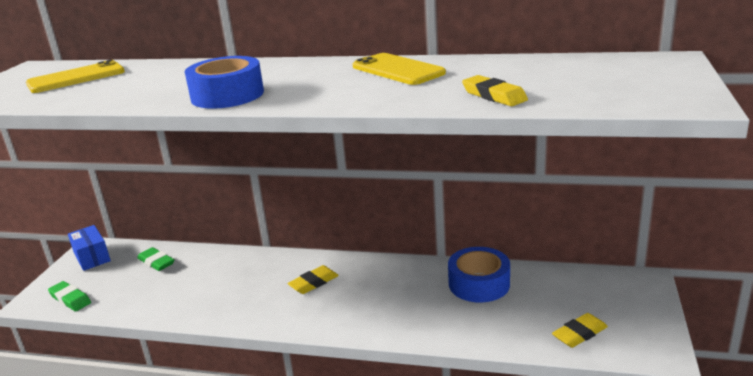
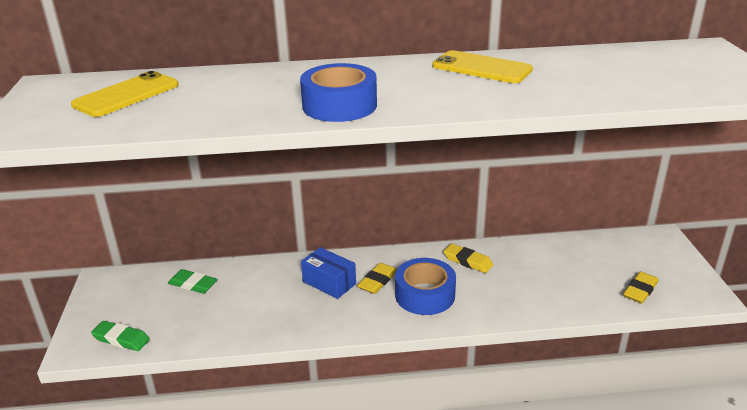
camera: 20 degrees left, 5 degrees up
blue box [68,225,111,271] -> blue box moved to [301,247,356,299]
blue tape [448,247,510,303] -> blue tape moved to [395,258,456,315]
yellow eraser [462,75,528,106] -> yellow eraser moved to [443,244,493,273]

